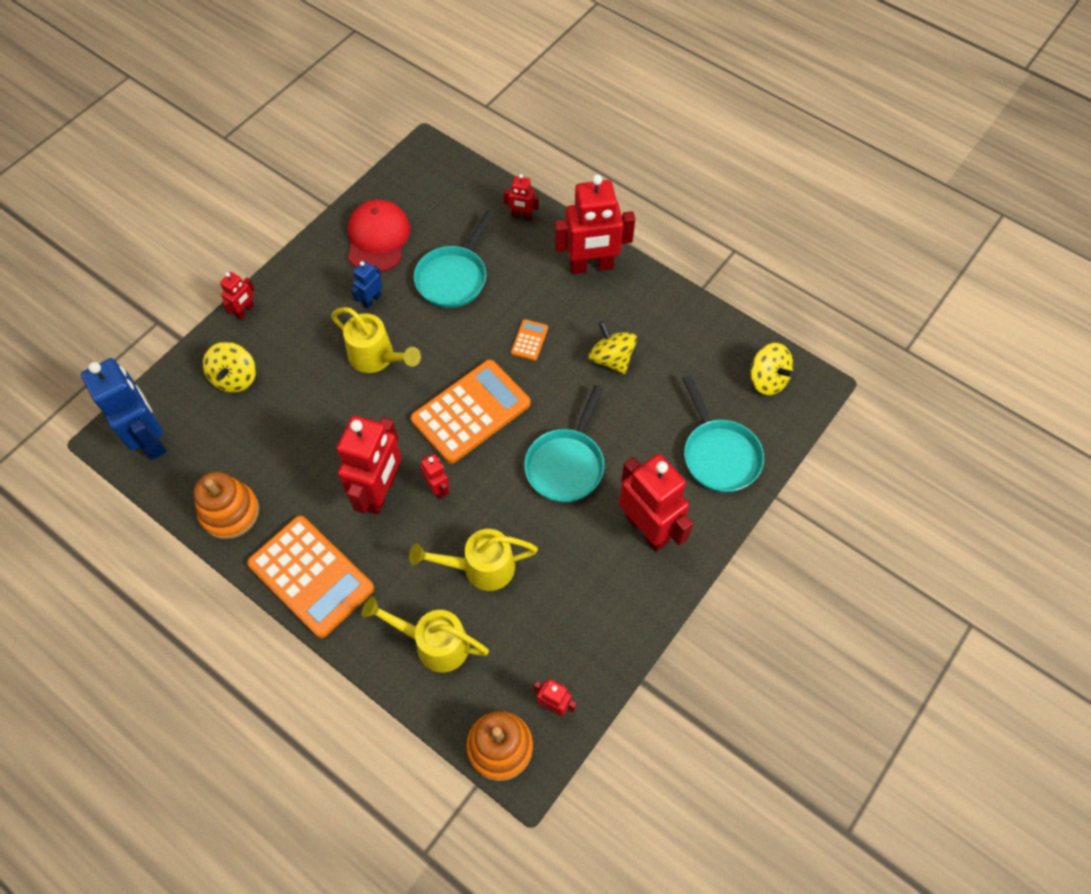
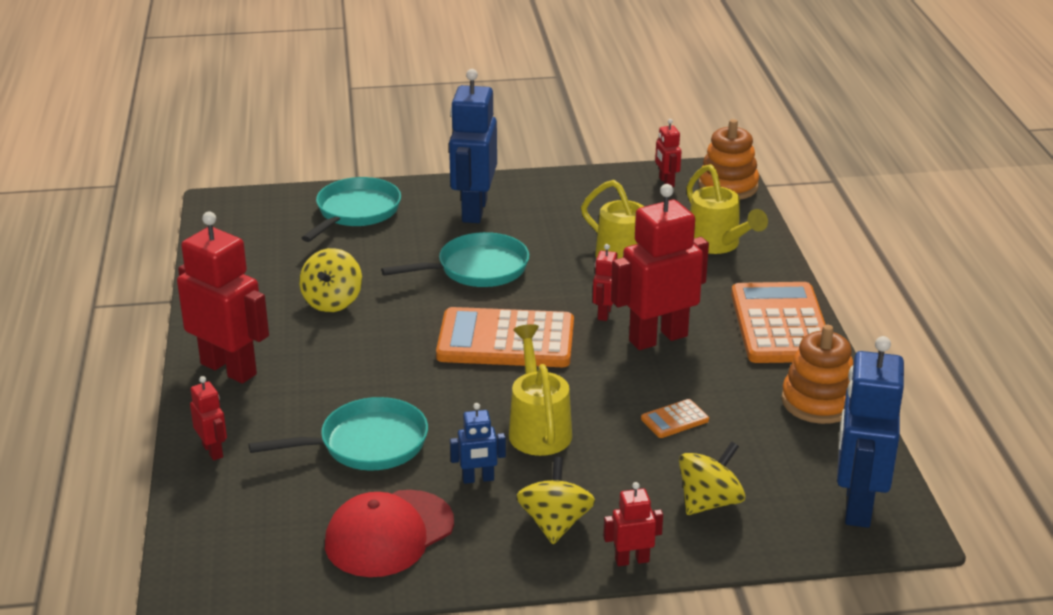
camera: 135 degrees left, 30 degrees down
orange calculator [511,319,548,361] -> orange calculator moved to [641,399,709,438]
red robot [619,454,693,552] -> blue robot [449,69,497,223]
yellow spinning top [750,343,794,395] -> yellow spinning top moved to [516,457,595,544]

